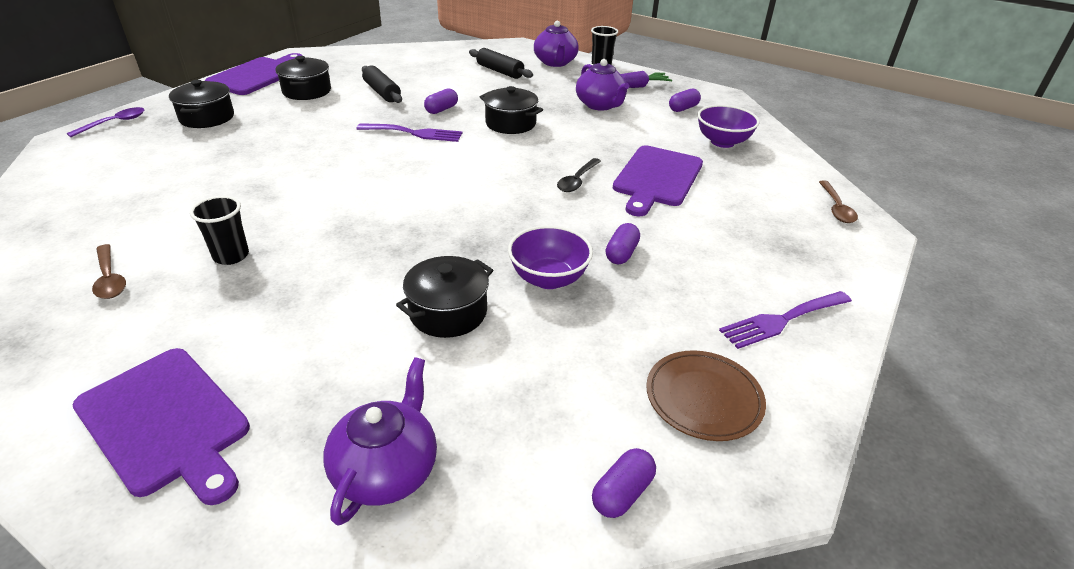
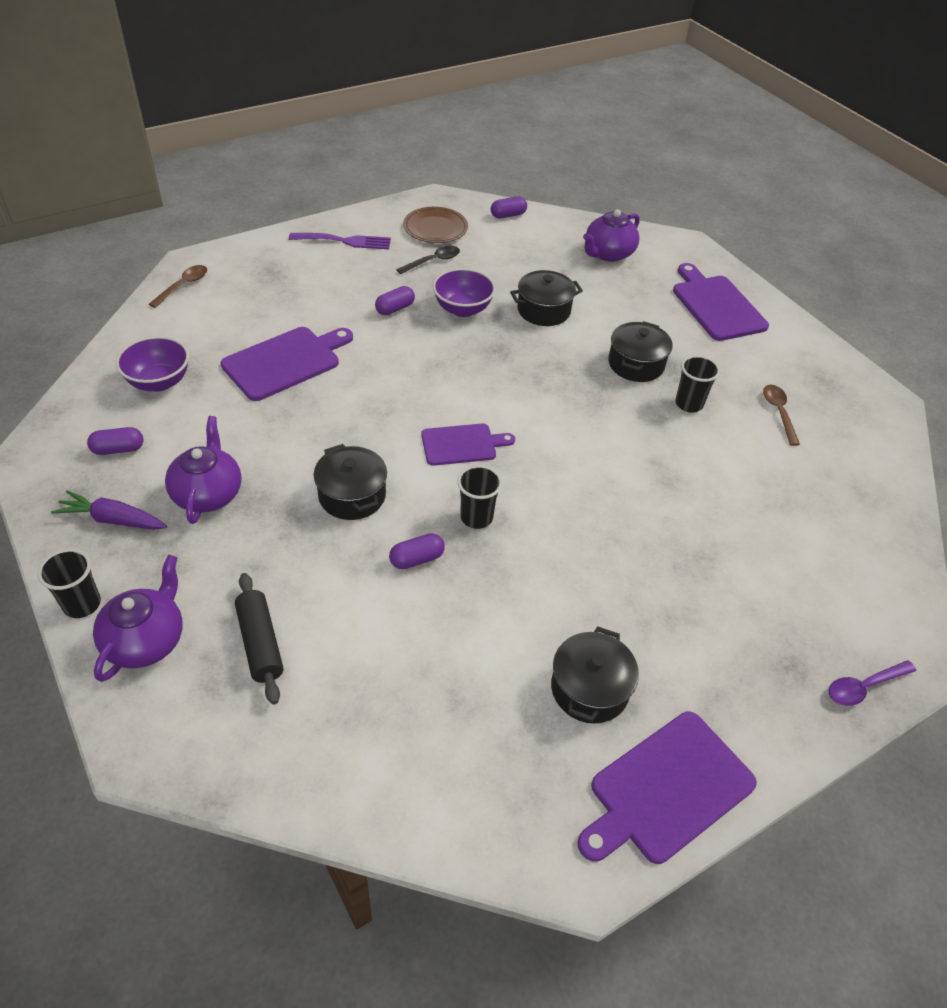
camera: 155 degrees left, 10 degrees up
black pot [169,80,234,128] -> black pot moved to [608,321,673,382]
purple fork [356,123,462,142] -> black cup [457,465,502,529]
black rolling pin [362,65,402,103] -> none
black spoon [557,158,601,192] -> black spoon moved to [396,246,460,274]
none -> purple cutting board [421,424,515,466]

